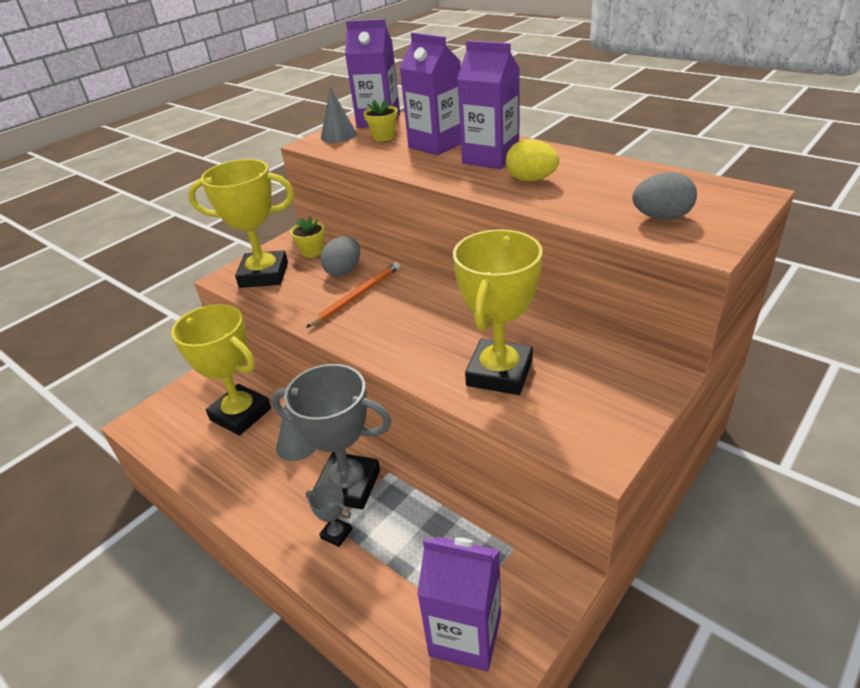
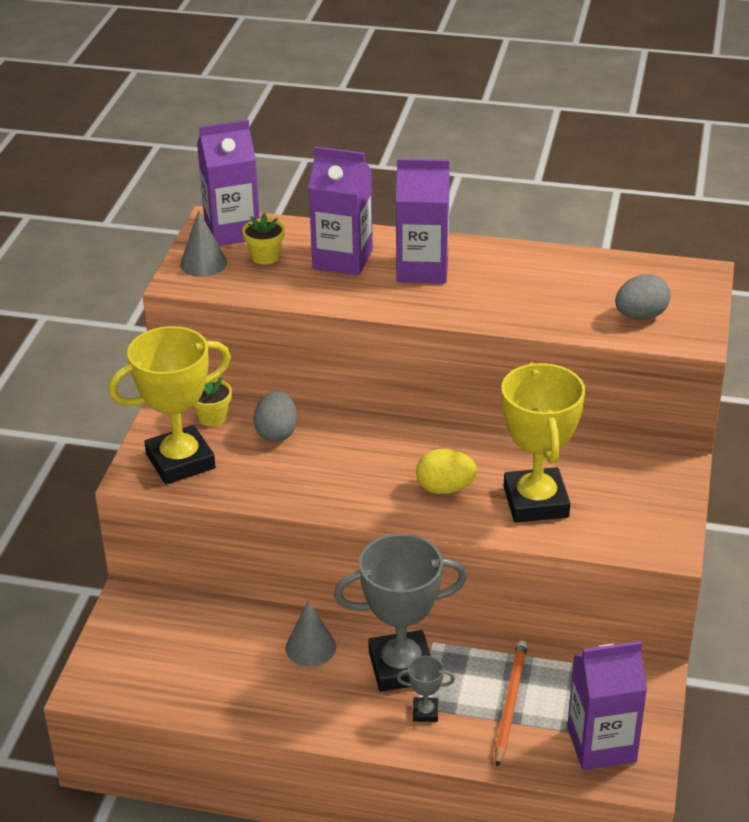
camera: 30 degrees left, 0 degrees up
yellow trophy [171,304,271,436] -> none
orange pencil [306,262,400,328] -> orange pencil moved to [495,640,527,767]
yellow egg [506,139,559,181] -> yellow egg moved to [416,449,477,494]

